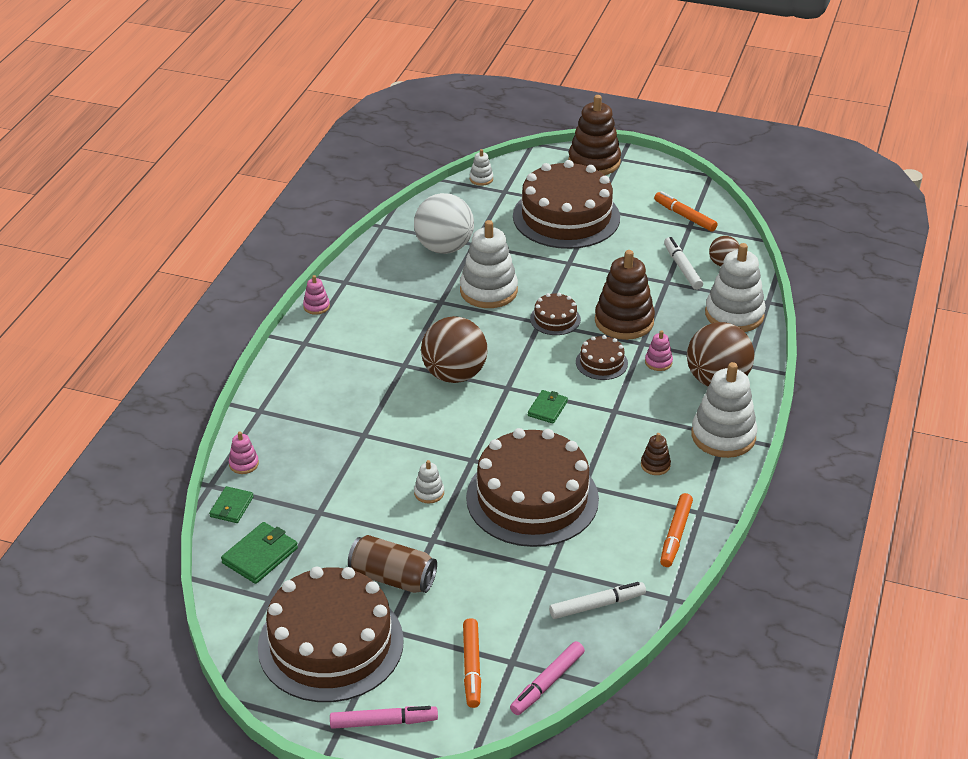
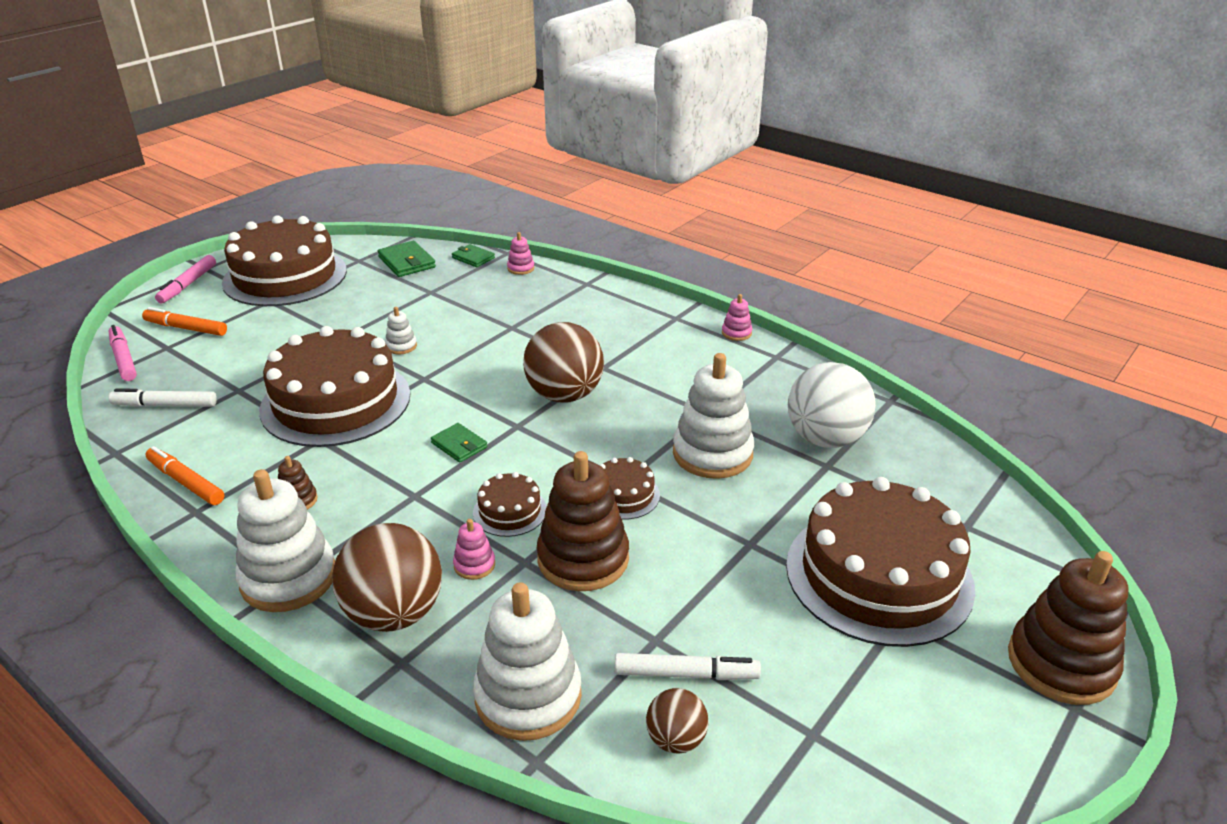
camera: 110 degrees right, 5 degrees down
brown can [348,535,437,593] -> none
white stacking toy [470,149,493,186] -> none
white marker [549,582,646,619] -> white marker turned 90 degrees clockwise [108,388,217,407]
orange marker [654,191,718,232] -> none

